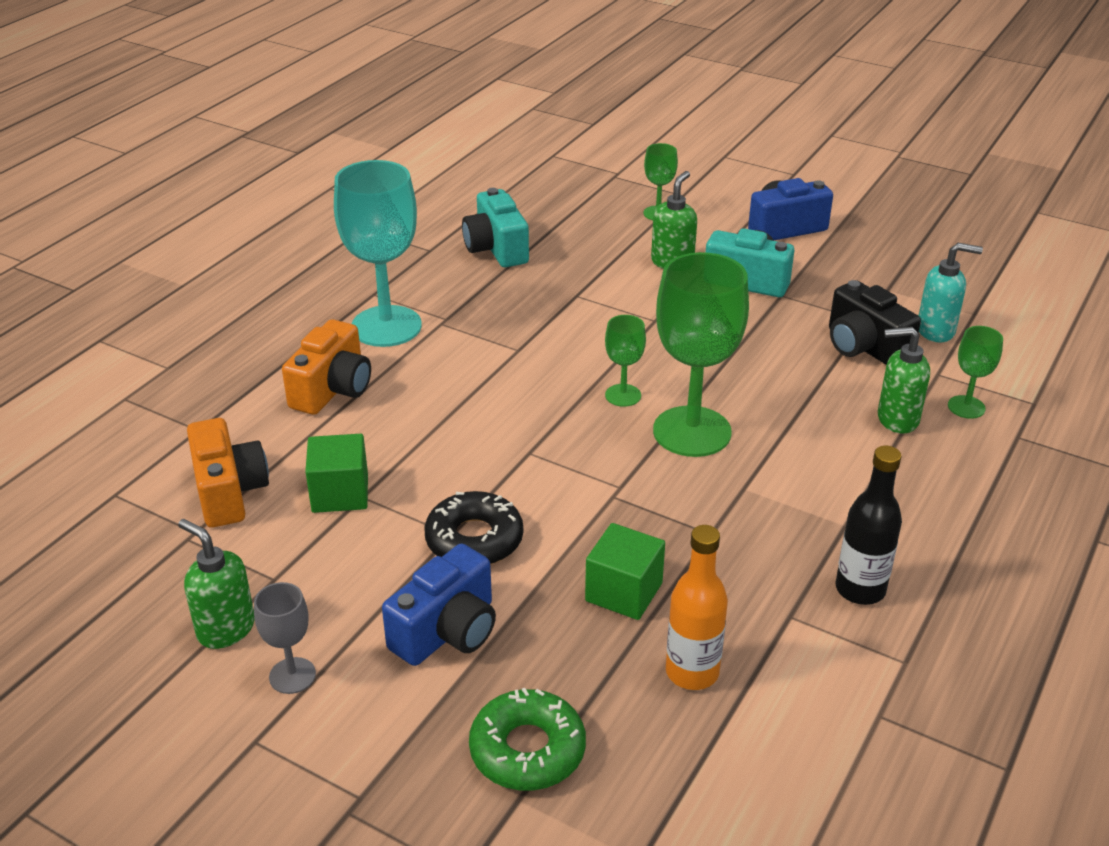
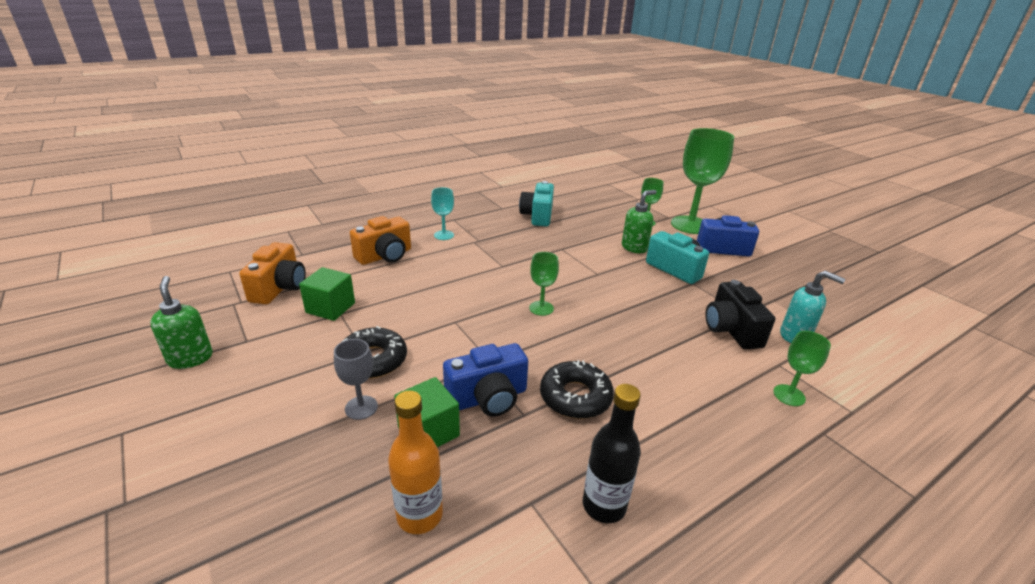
camera: 25 degrees right, 5 degrees down
grey goblet [254,582,316,694] -> grey goblet moved to [334,339,378,420]
turquoise goblet [334,160,422,347] -> turquoise goblet [431,187,454,240], size x0.48
blue camera [382,544,496,666] -> blue camera moved to [443,343,528,416]
green donut [469,688,586,791] -> none
green goblet [653,252,749,457] -> green goblet moved to [671,128,734,234]
green soap dispenser [878,327,930,434] -> none
none -> black donut [540,360,614,419]

